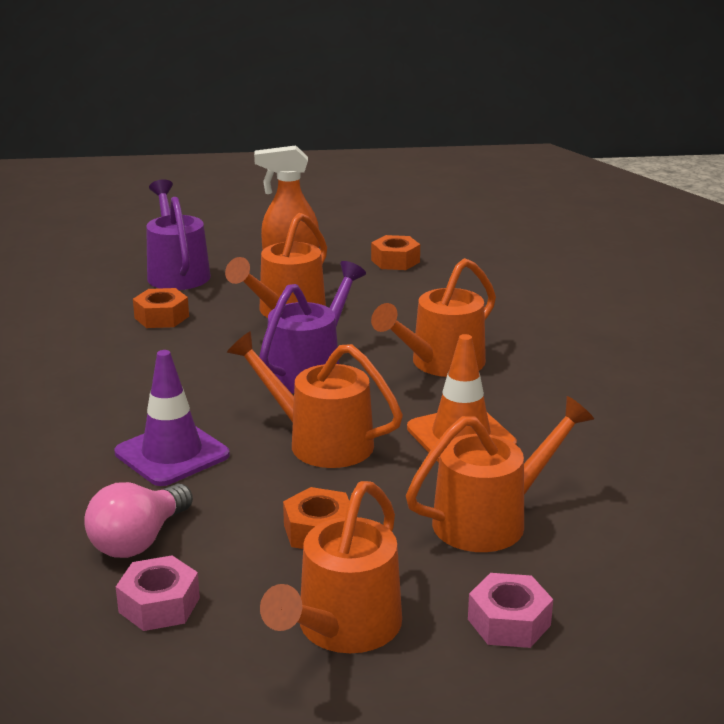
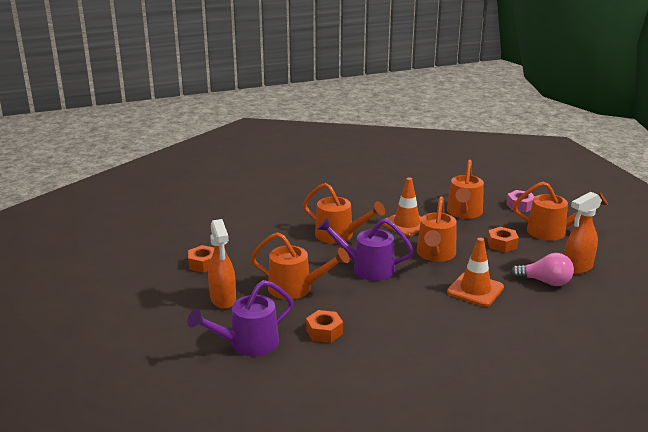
camera: 105 degrees left, 0 degrees up
purple traffic cone [114,350,230,486] -> orange traffic cone [447,238,504,307]
pink nut [116,555,200,631] -> orange spray bottle [564,192,602,274]
orange watering can [406,396,594,552] -> orange watering can turned 120 degrees counterclockwise [447,160,484,219]

